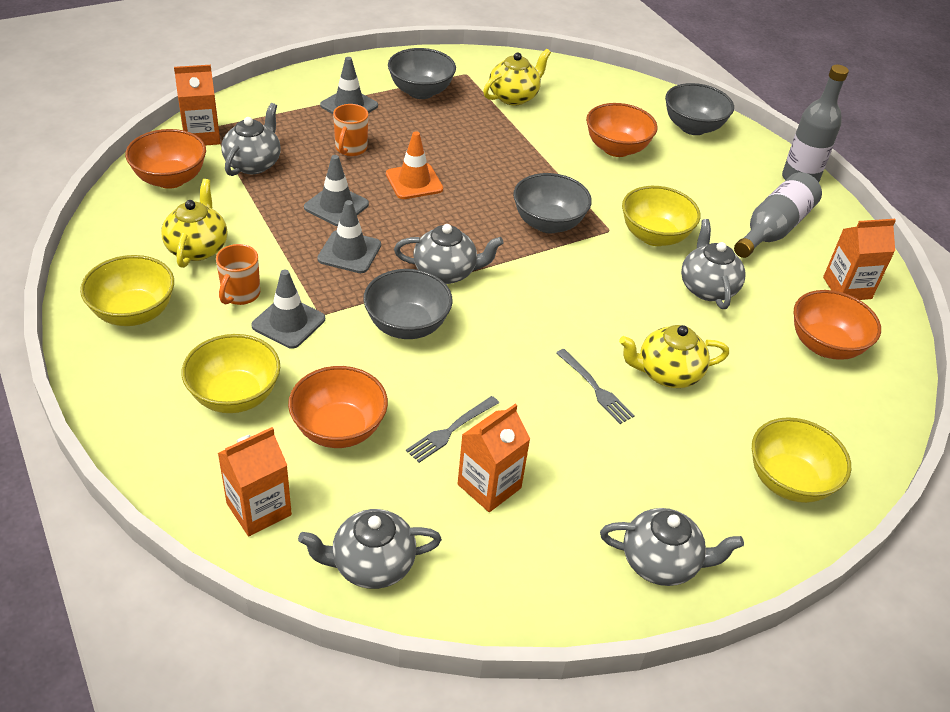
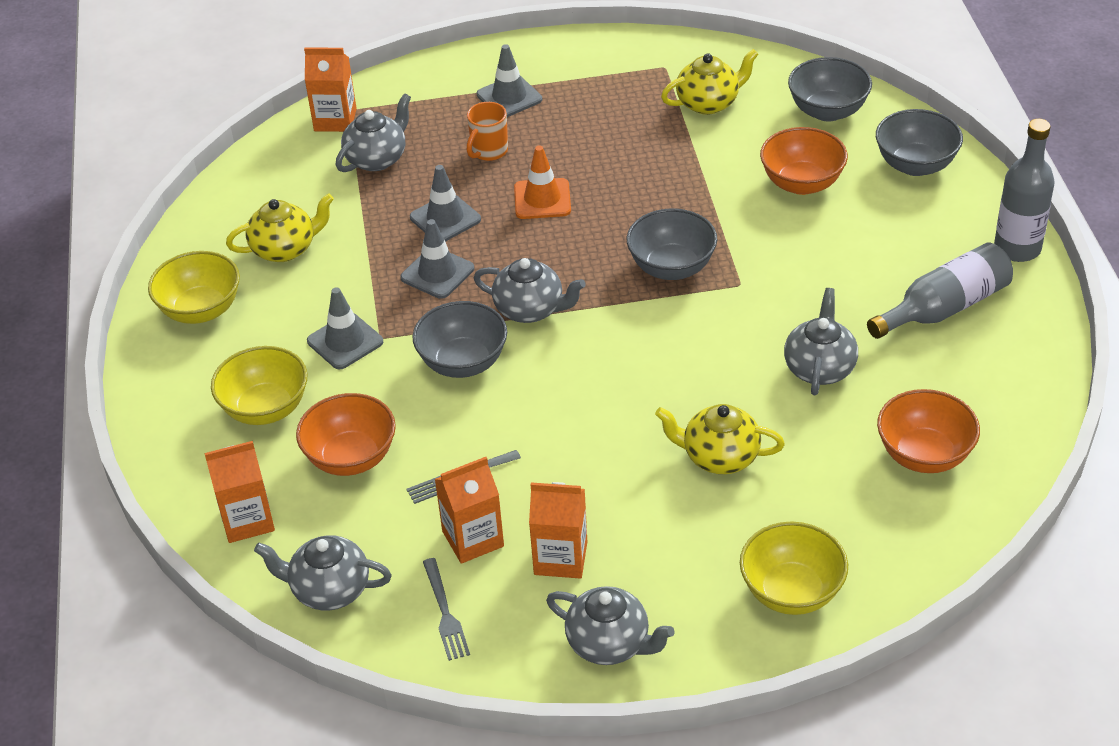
camera: 25 degrees right, 0 degrees up
orange bowl [125,129,206,189] -> none
yellow teapot [161,179,227,268] -> yellow teapot turned 45 degrees clockwise [226,193,334,262]
orange mug [216,244,260,305] -> none
grey bowl [388,48,456,99] -> grey bowl moved to [788,57,872,122]
grey fork [556,349,635,424] -> grey fork moved to [423,558,470,661]
yellow bowl [622,186,701,246] -> none
orange carton [823,219,896,300] -> orange carton moved to [529,482,587,579]

